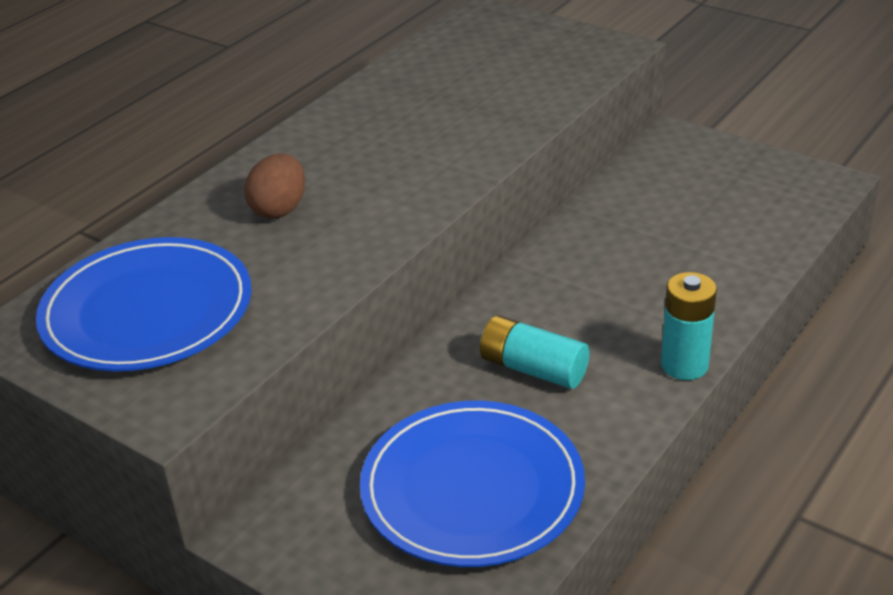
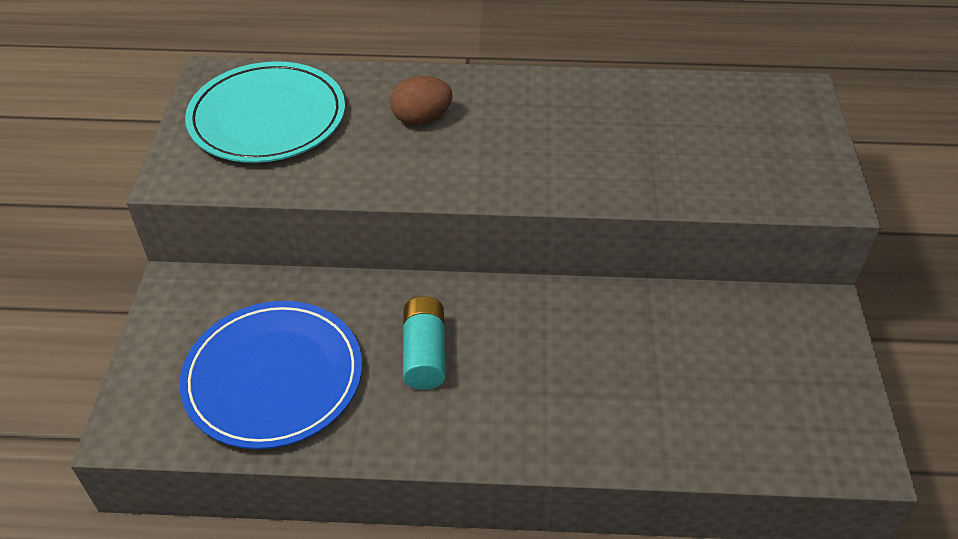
camera: 55 degrees right, 10 degrees up
blue plate [36,237,252,371] -> turquoise plate [185,61,345,163]
turquoise battery [661,272,717,380] -> none

